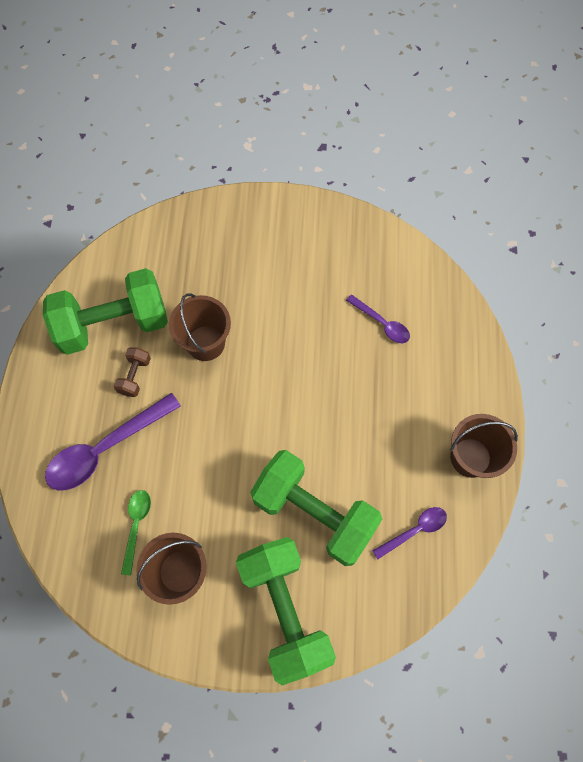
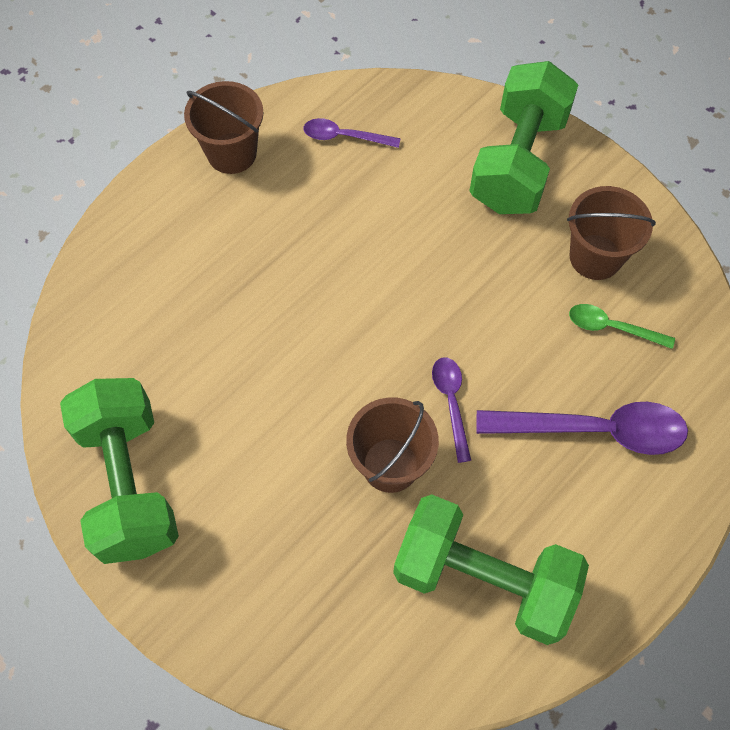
camera: 140 degrees left, 5 degrees down
brown dumbbell [114,347,151,397] -> none
green spoon [121,490,151,576] -> green spoon turned 60 degrees clockwise [569,304,675,349]
green dumbbell [250,450,382,566] -> green dumbbell moved to [60,378,179,564]
purple spoon [346,294,410,343] -> purple spoon moved to [432,357,471,463]

